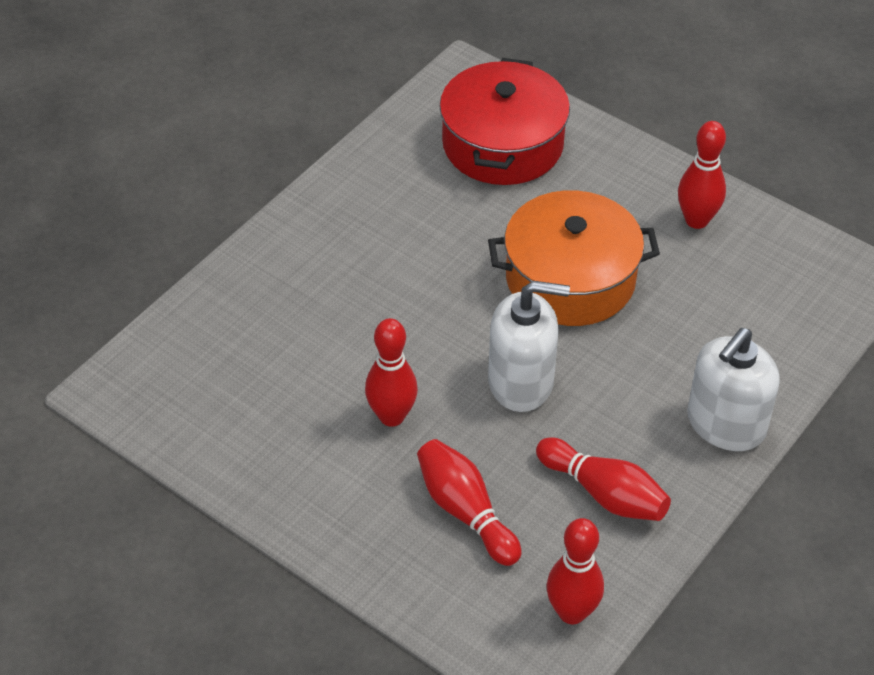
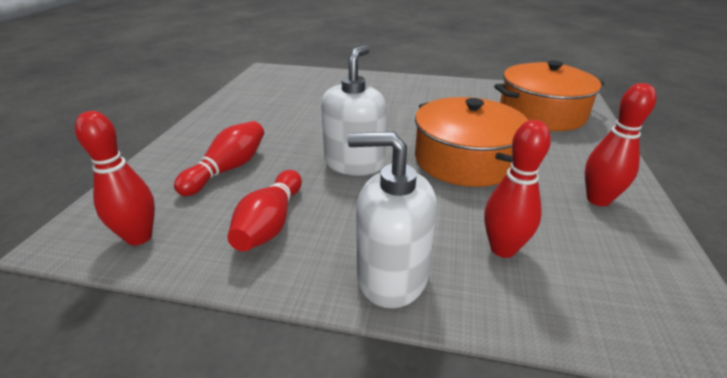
camera: 65 degrees right, 15 degrees down
red bowling pin [365,318,418,427] -> red bowling pin moved to [484,120,551,258]
red pot [439,58,570,185] -> orange pot [494,60,604,131]
white soap dispenser [488,281,570,412] -> white soap dispenser turned 135 degrees counterclockwise [321,45,387,176]

